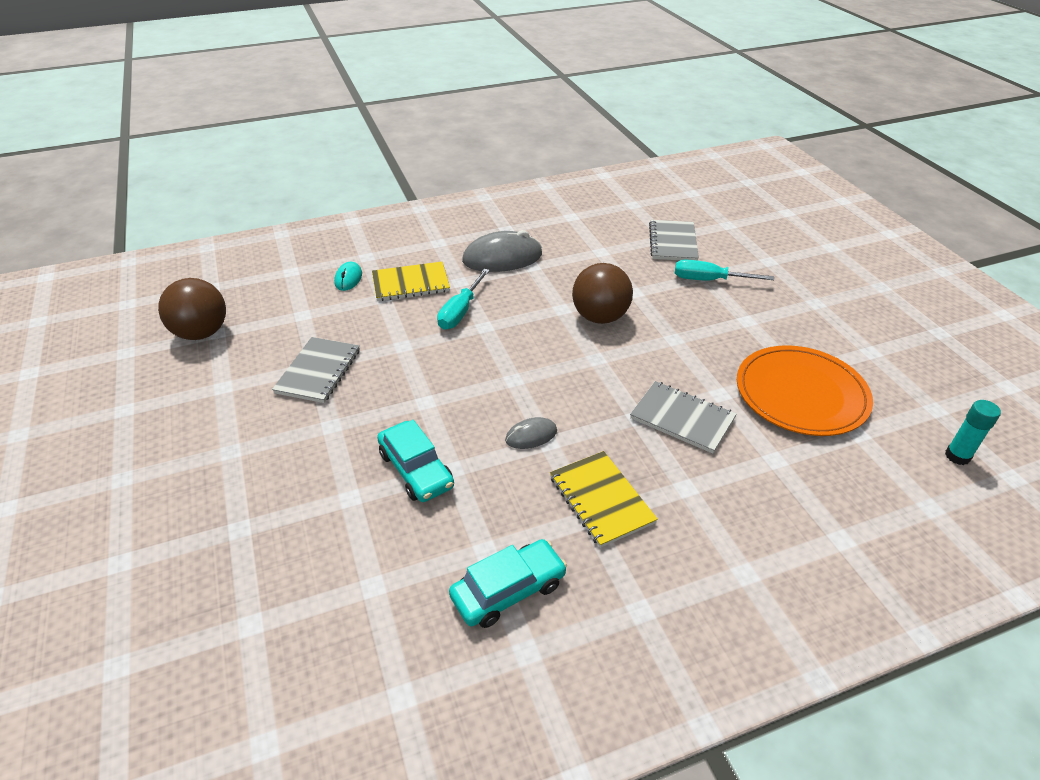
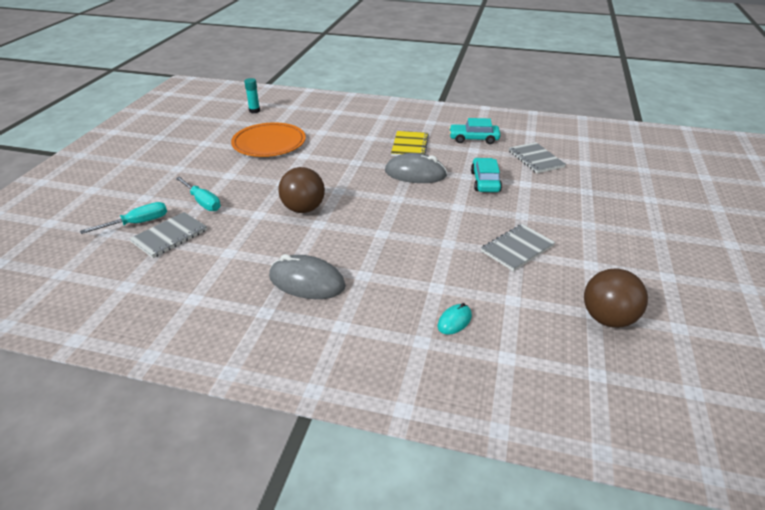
camera: 145 degrees left, 5 degrees down
yellow notebook [372,262,450,301] -> none
turquoise screwdriver [437,269,490,330] -> turquoise screwdriver moved to [80,202,167,234]
grey mouse [505,417,557,449] -> grey mouse [385,153,447,183], size x1.96
grey notebook [630,381,736,454] -> grey notebook moved to [509,142,566,173]

